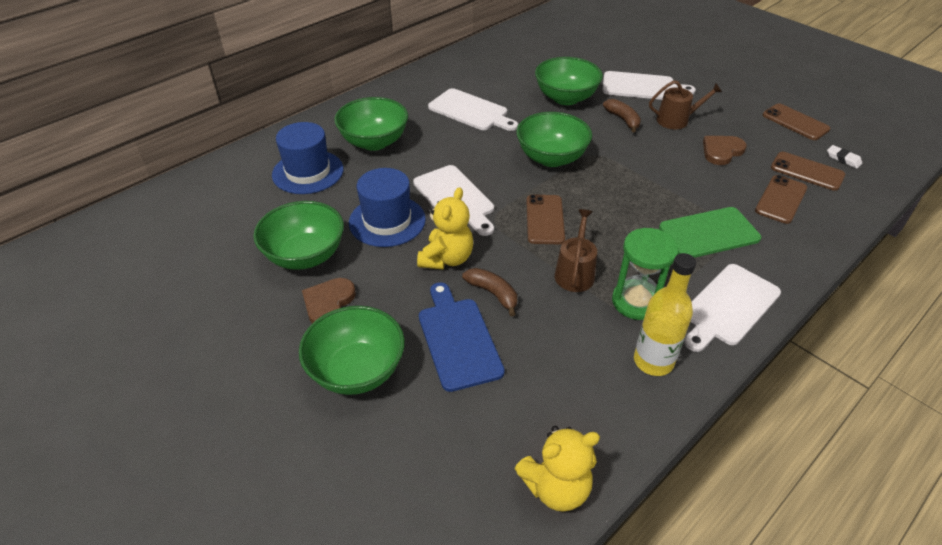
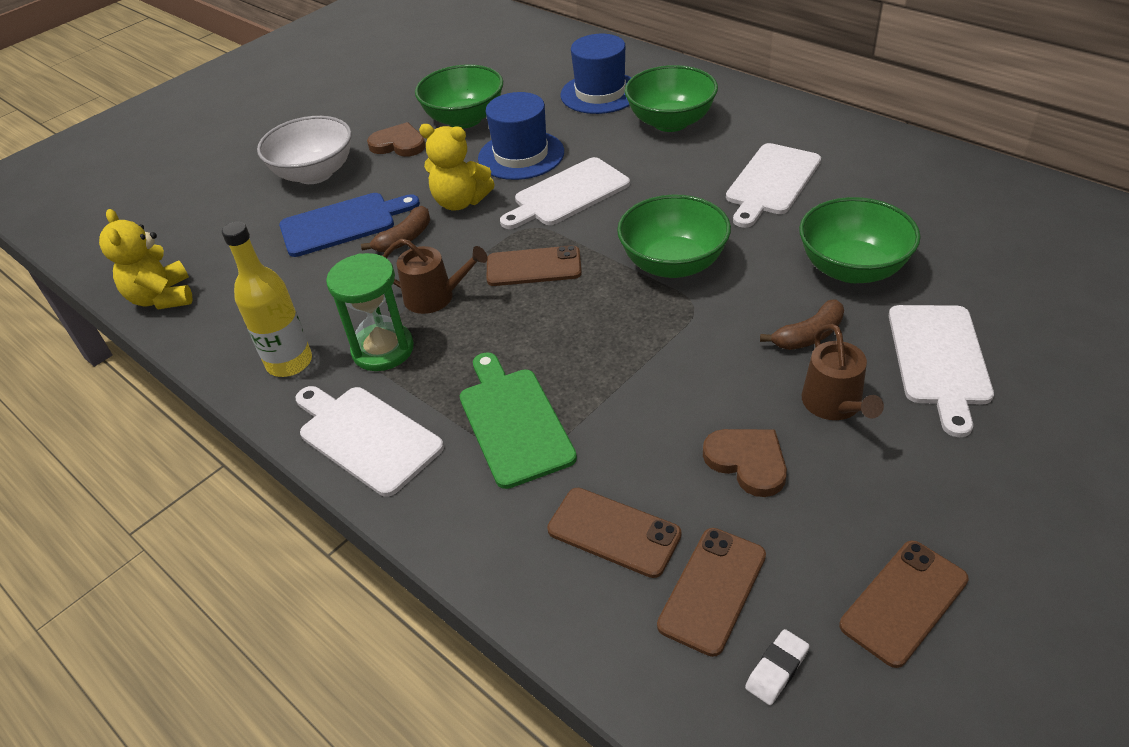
camera: 90 degrees right, 0 degrees up
green bowl [299,306,405,395] -> white bowl [257,116,352,184]

